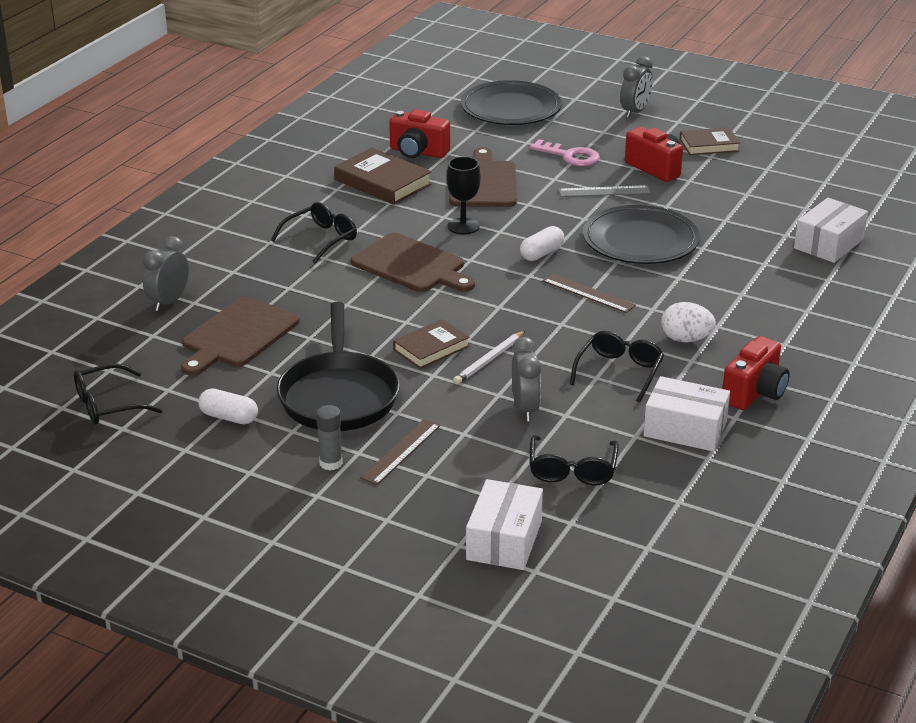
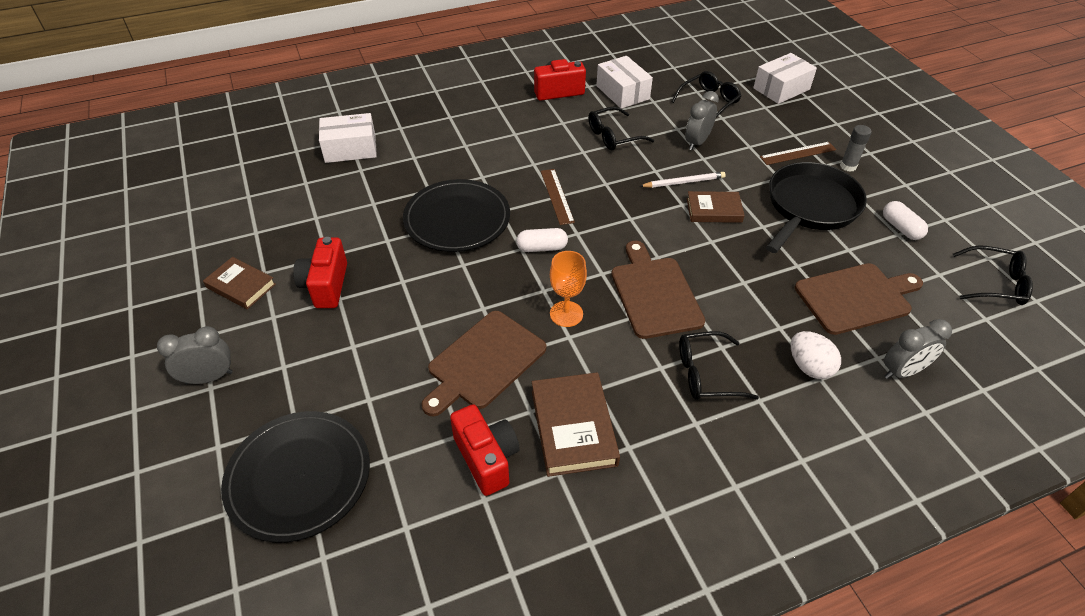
camera: 140 degrees left, 15 degrees up
black goblet [446,156,481,235] -> orange goblet [550,251,587,327]
pink key [530,139,600,166] -> none
grey ruler [559,185,651,197] -> none
white egg [661,302,716,342] -> white egg moved to [791,331,841,379]

